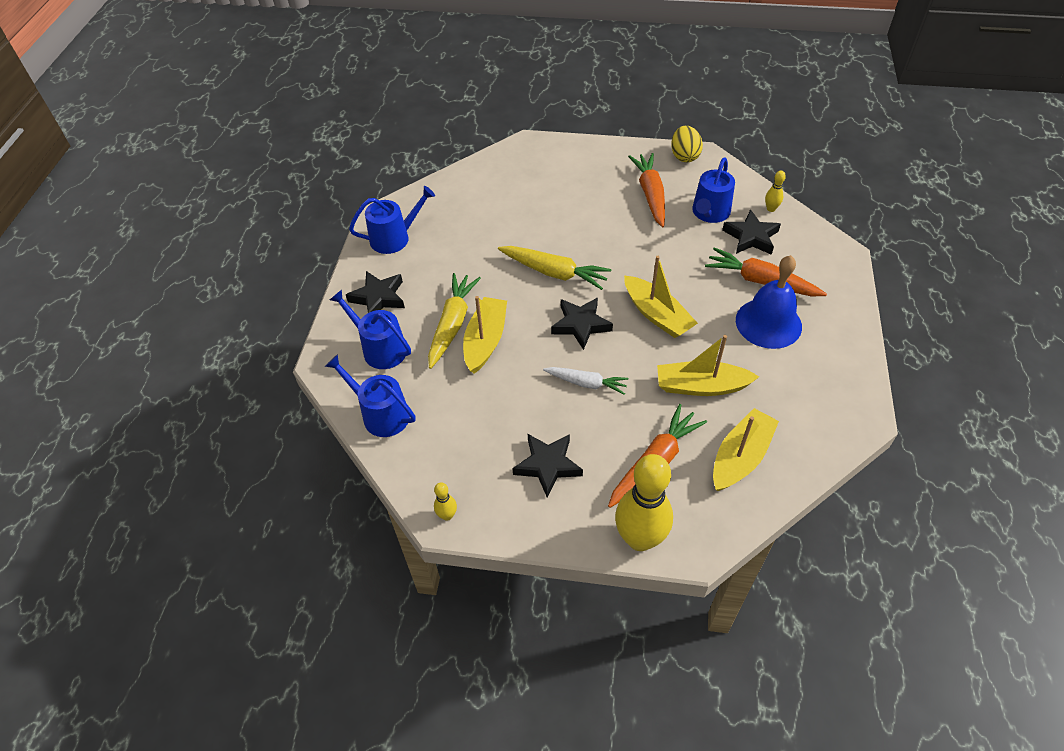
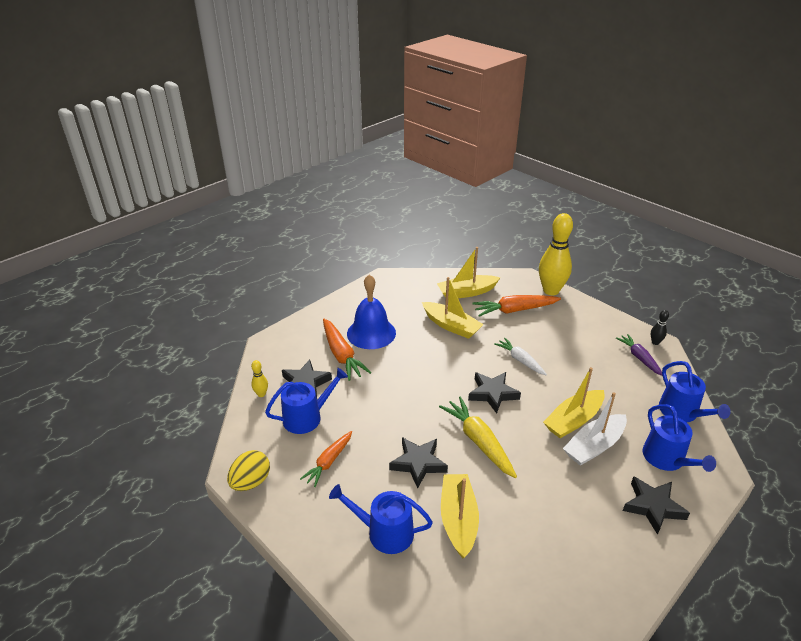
camera: 145 degrees left, 15 degrees down
blue watering can [349,186,435,254] -> blue watering can moved to [329,484,433,554]
yellow carrot [428,273,481,369] -> white boat [563,392,627,466]
yellow bowling pin [434,482,457,521] -> black bowling pin [651,310,669,345]
black star [512,434,583,498] -> black star moved to [389,437,448,489]
yellow boat [624,256,698,338] -> yellow boat moved to [441,474,479,558]
orange carrot [628,153,665,227] -> orange carrot [300,431,352,487], size x0.65
none -> purple carrot [616,334,662,376]

